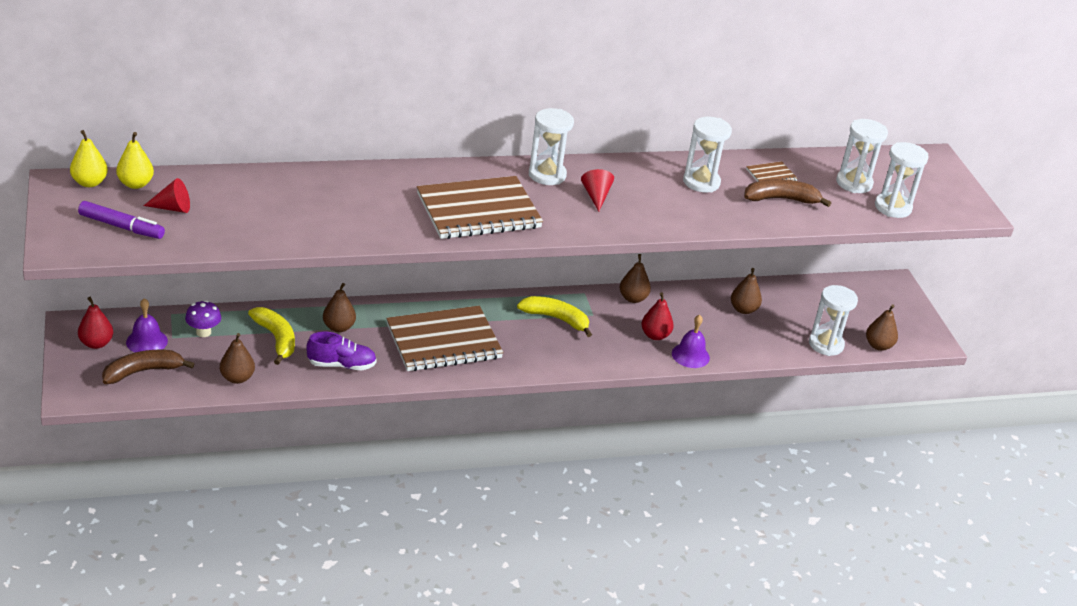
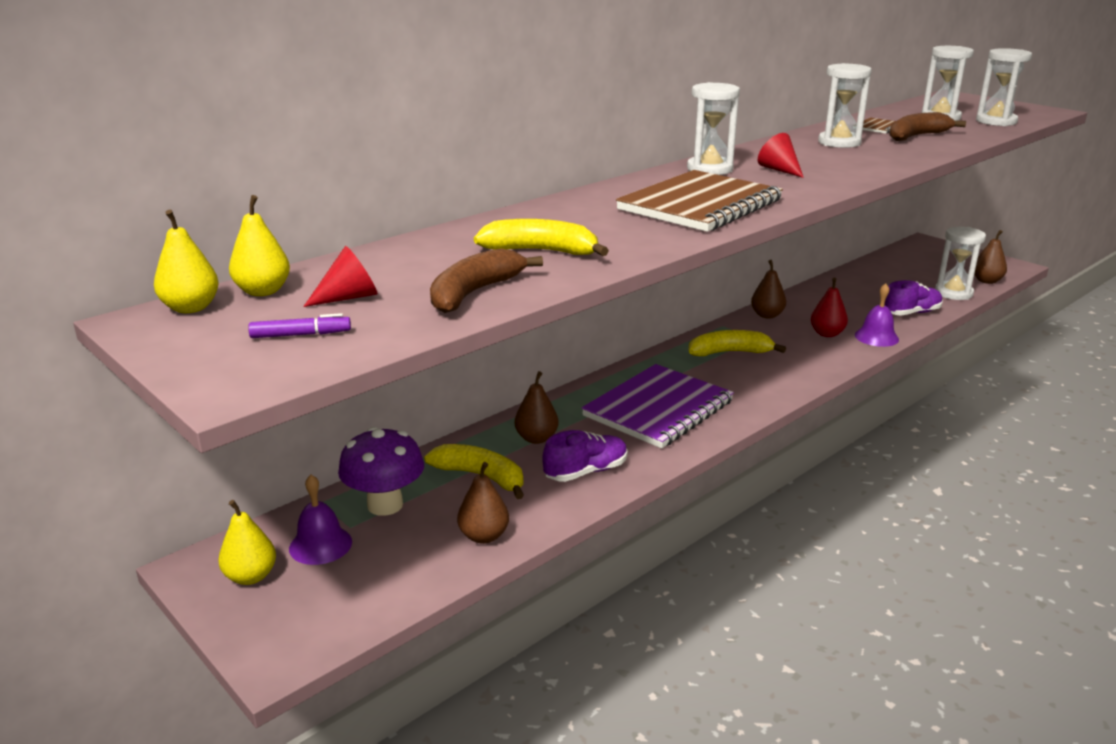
camera: 25 degrees left, 10 degrees down
purple marker [78,201,165,239] -> purple marker [248,313,351,338], size x0.63
red pear [78,297,113,349] -> yellow pear [218,500,276,585]
brown banana [102,350,194,384] -> brown banana moved to [430,248,543,313]
purple mushroom [185,300,221,337] -> purple mushroom [338,427,424,516], size x1.63
brown notebook [386,306,503,371] -> purple notebook [582,364,734,448]
brown pear [731,268,762,314] -> none
none -> yellow banana [474,219,609,256]
none -> purple shoe [885,280,943,316]

